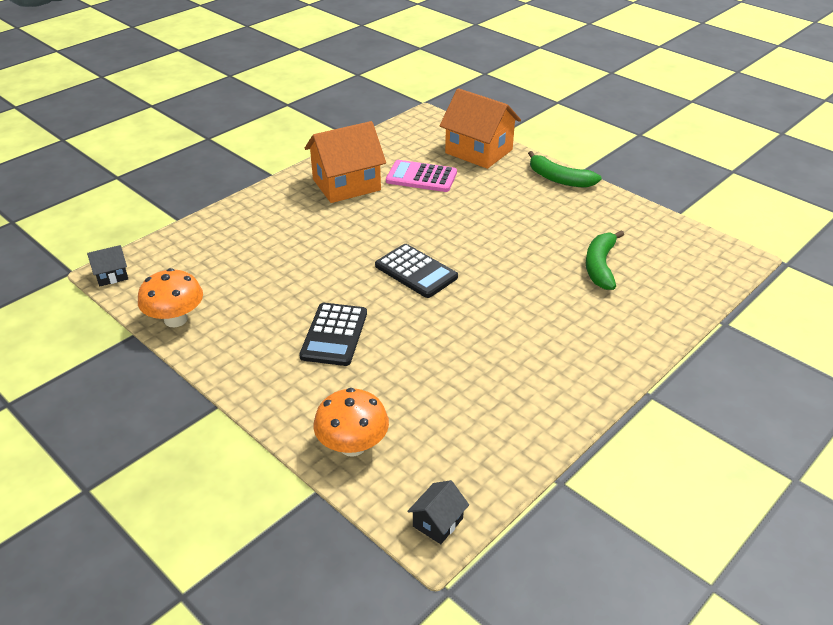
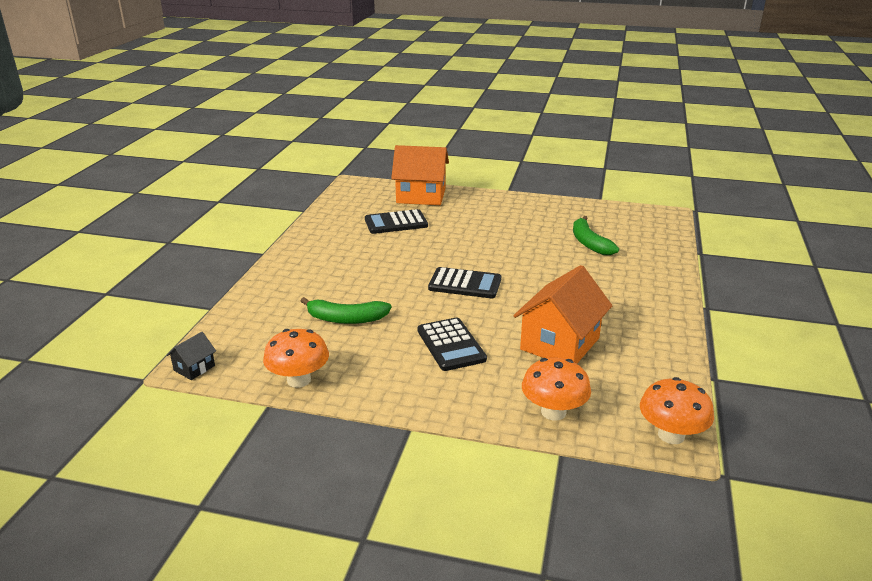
camera: 30 degrees left, 10 degrees down
orange house [305,121,386,203] -> orange house moved to [513,265,613,364]
pink calculator [386,160,457,192] -> black calculator [365,209,428,234]
black house [407,480,469,544] -> orange mushroom [640,377,714,444]
green banana [528,151,602,188] -> green banana moved to [301,297,392,324]

